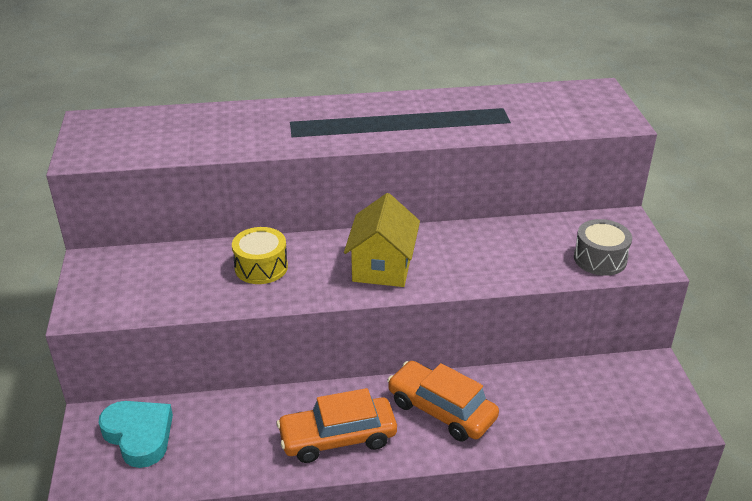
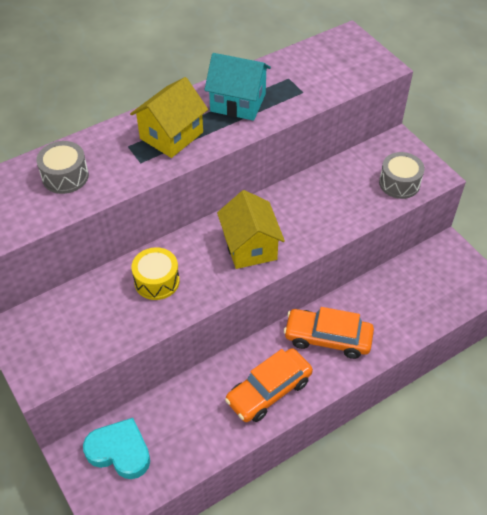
camera: 25 degrees left, 15 degrees up
none -> grey drum [36,141,89,194]
none -> yellow house [130,77,208,158]
none -> turquoise house [204,53,271,121]

